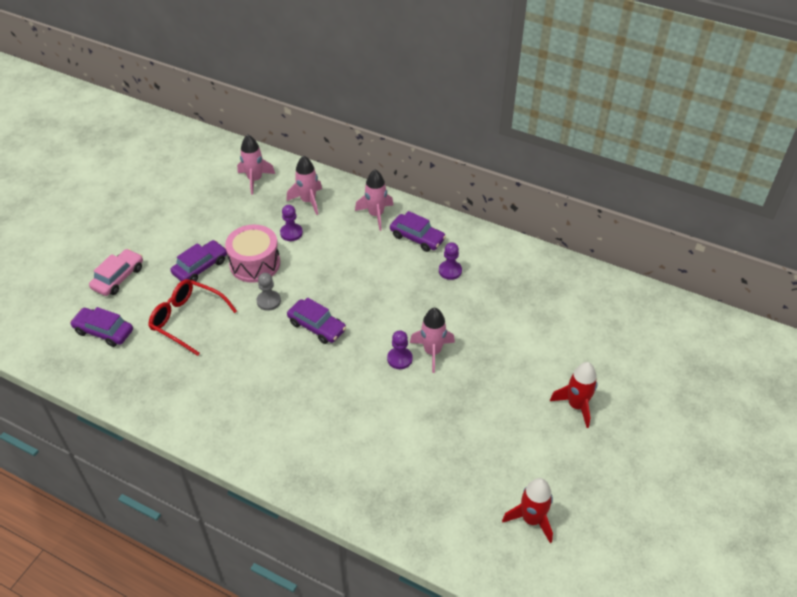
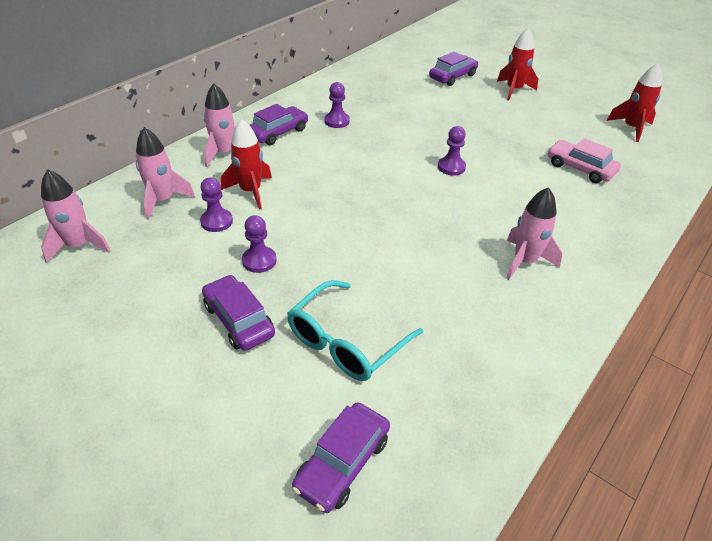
camera: 80 degrees left, 5 degrees down
pink car [89,249,143,296] -> pink car moved to [548,138,621,183]
red glasses [148,279,237,356] -> turquoise glasses [287,280,423,381]
pink drum [225,225,280,283] -> purple pawn [242,215,277,273]
grey pawn [256,273,281,311] -> none
purple car [287,297,346,344] -> purple car moved to [429,52,478,86]
pink rocket [410,308,455,373] -> pink rocket moved to [506,187,562,280]
none -> red rocket [221,119,272,209]

